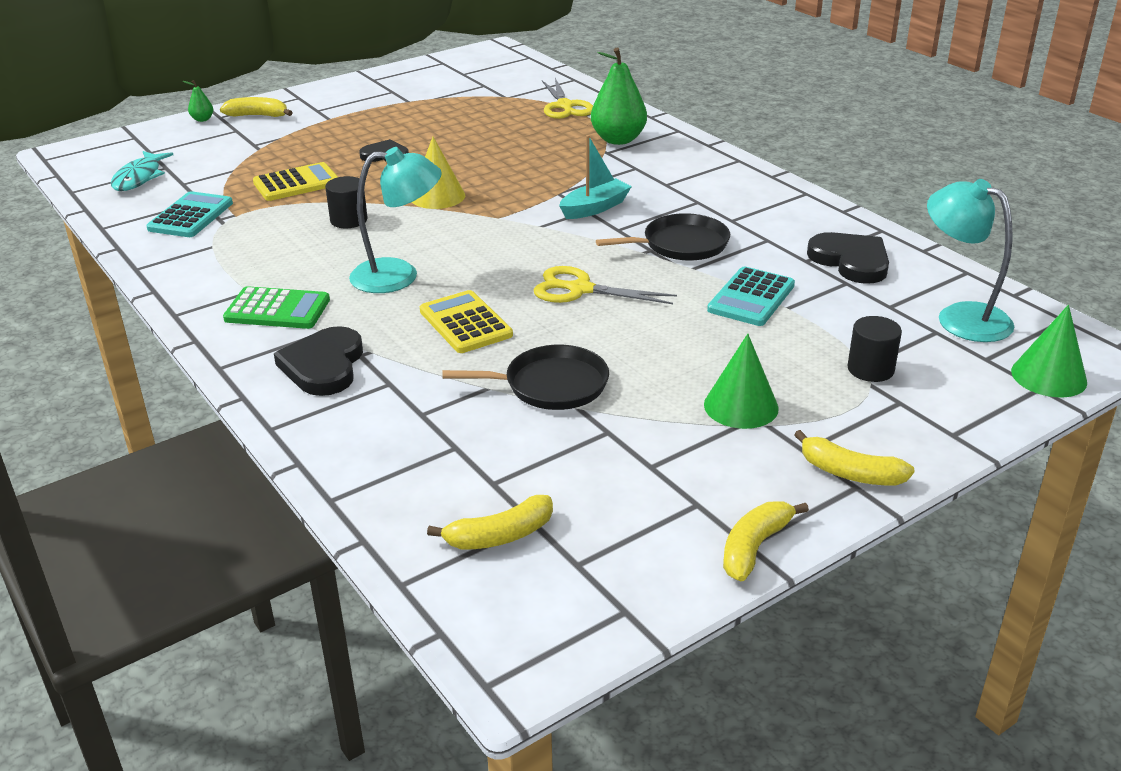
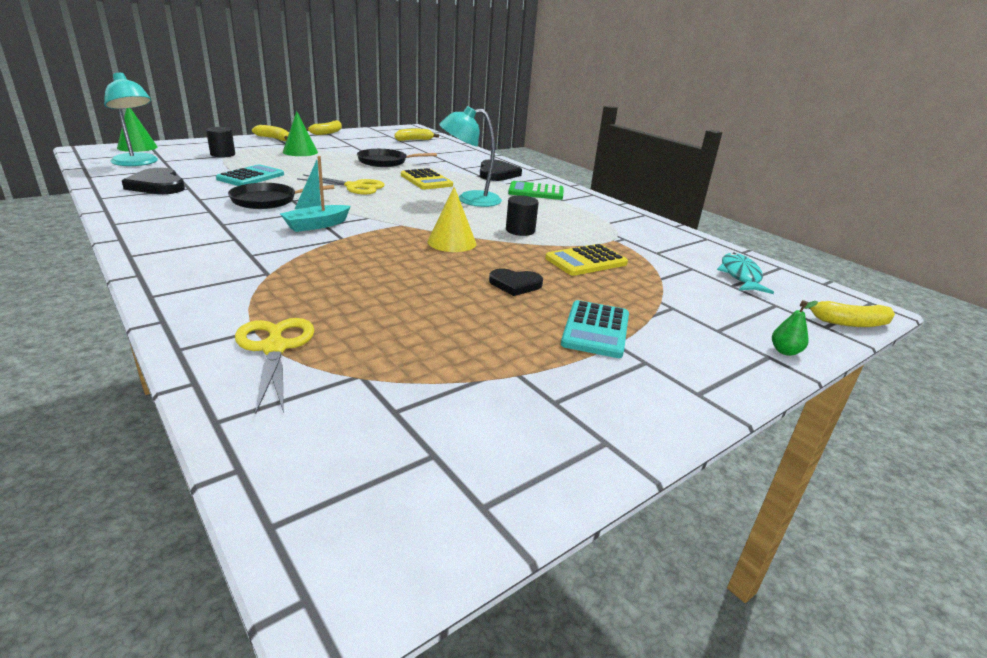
camera: 175 degrees right, 5 degrees down
turquoise calculator [146,191,233,237] -> turquoise calculator moved to [561,300,629,358]
yellow banana [220,97,293,117] -> yellow banana moved to [800,300,895,327]
green pear [591,48,647,145] -> none

